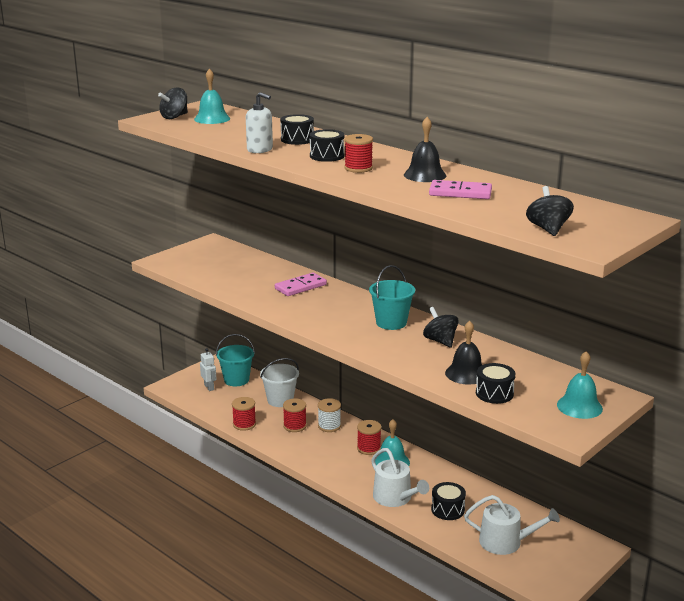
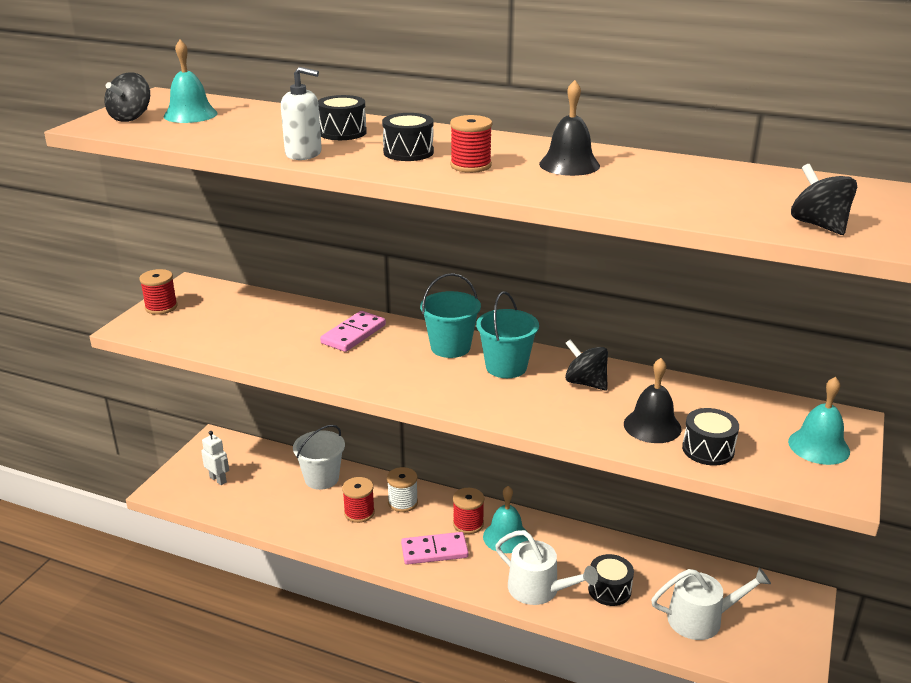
camera: 20 degrees left, 5 degrees up
turquoise bucket [216,334,255,386] -> turquoise bucket moved to [420,273,481,358]
red spool [232,397,256,431] -> red spool moved to [139,269,178,315]
pink domino [429,180,492,199] -> pink domino moved to [401,532,469,565]

